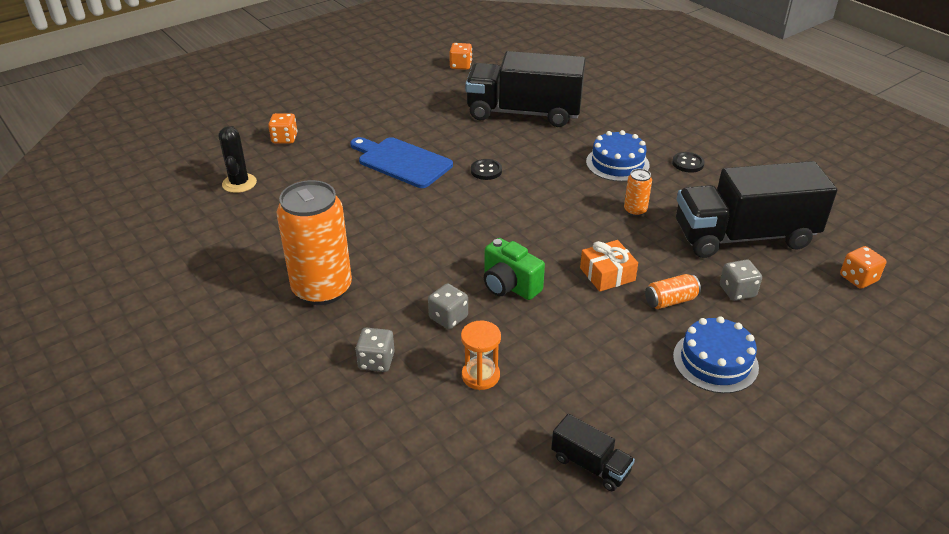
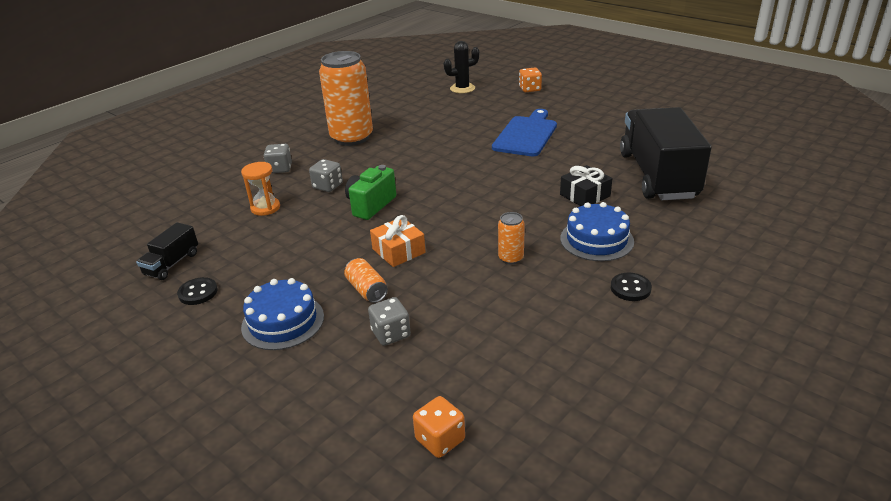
camera: 80 degrees right, 5 degrees down
orange dice [449,43,472,70] -> none
black button [471,159,502,180] -> black button moved to [177,277,218,305]
black truck [676,161,837,258] -> none
none -> black gift [560,165,612,206]

